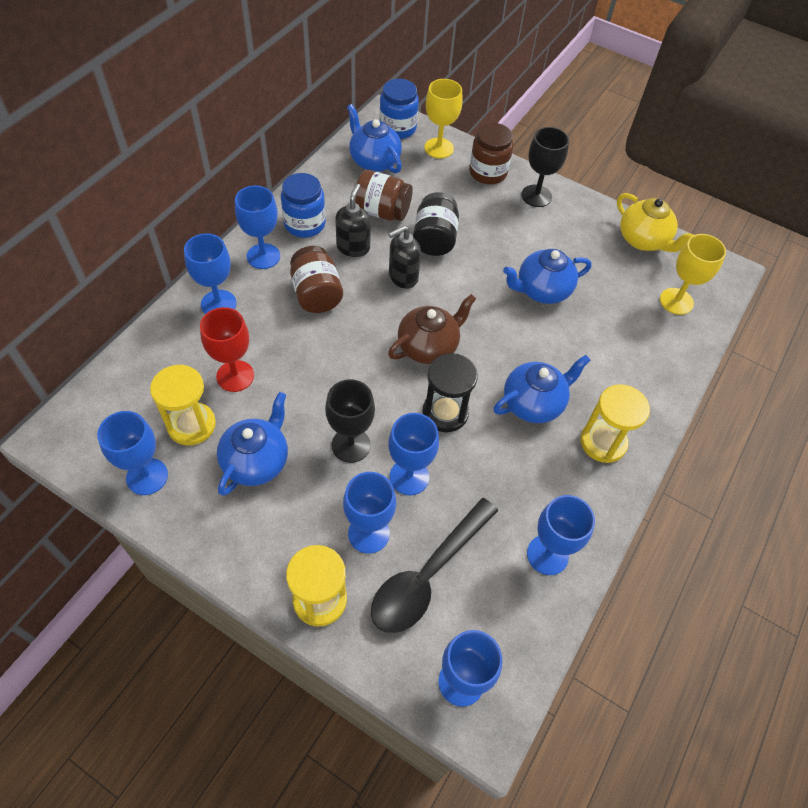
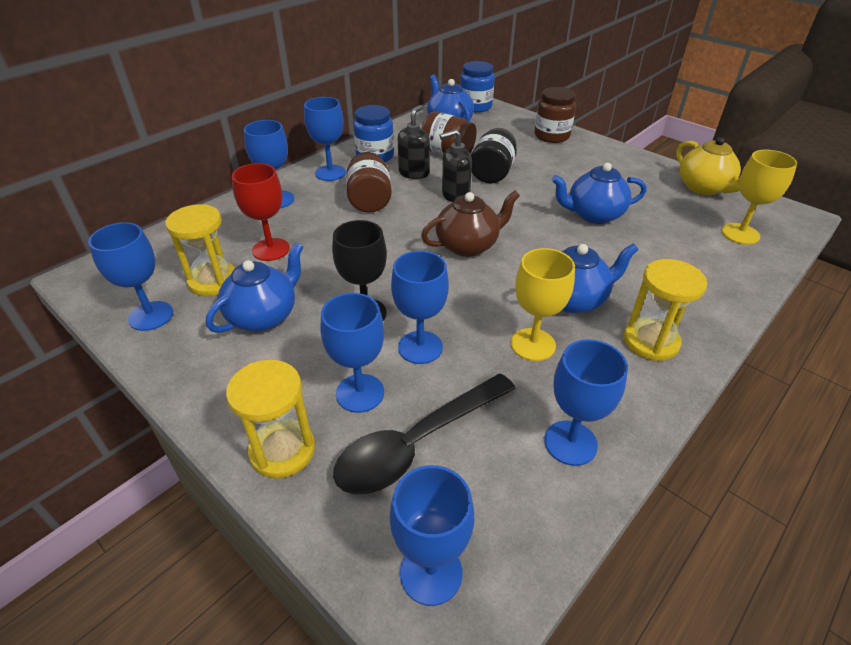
camera: 15 degrees right, 15 degrees down
black hourglass [423,353,478,432] -> none
yellow goblet [424,79,463,158] -> yellow goblet moved to [511,248,575,361]
black goblet [521,127,569,207] -> none

